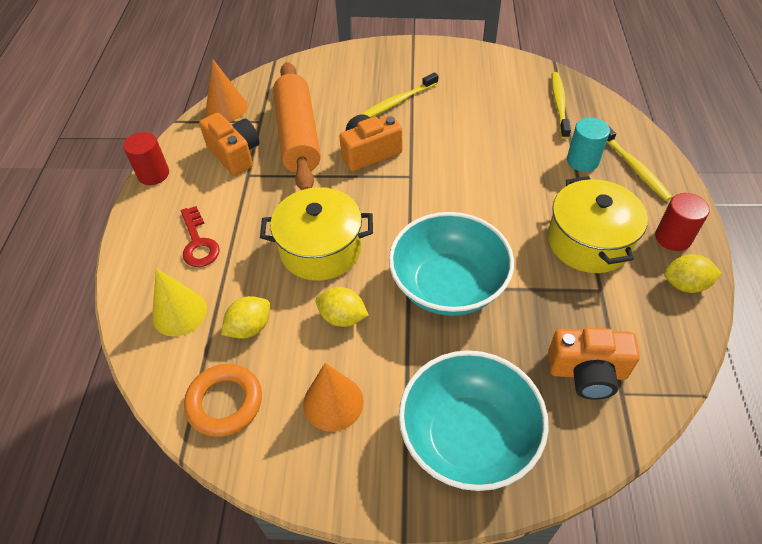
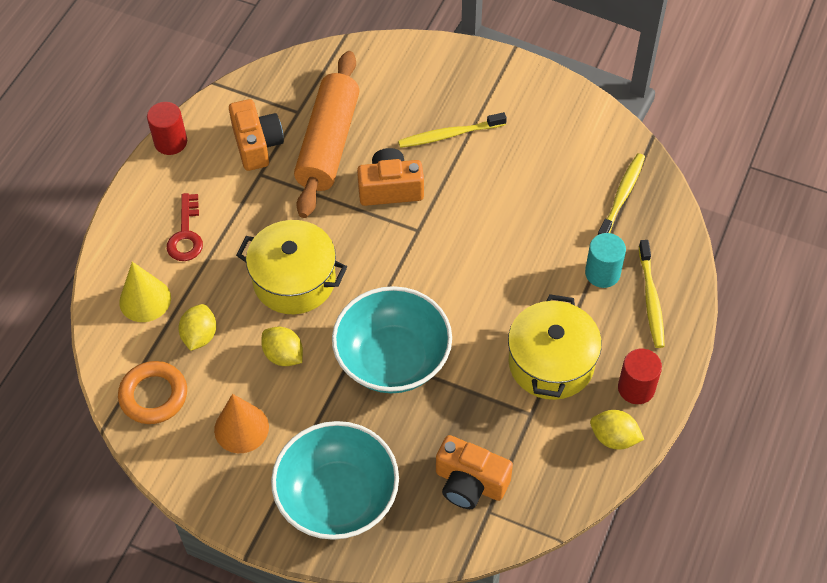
camera: 20 degrees right, 5 degrees up
orange cone [206,60,248,122] -> none
yellow lemon [221,296,270,339] -> yellow lemon turned 60 degrees counterclockwise [179,304,216,351]

